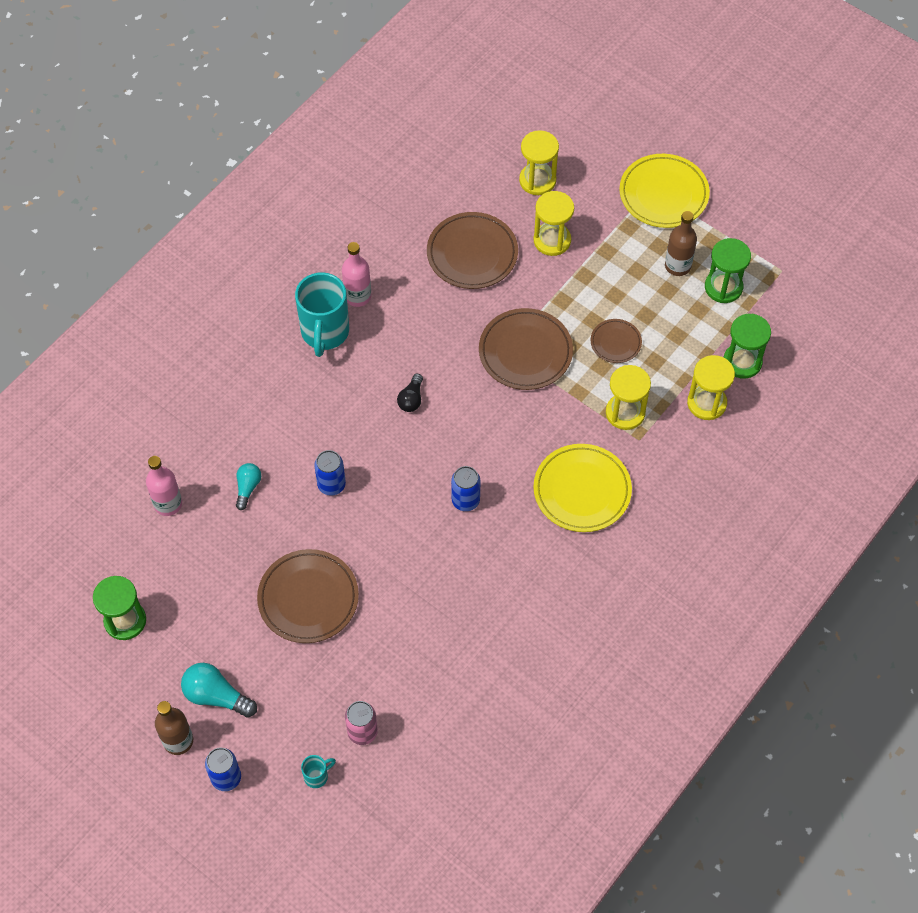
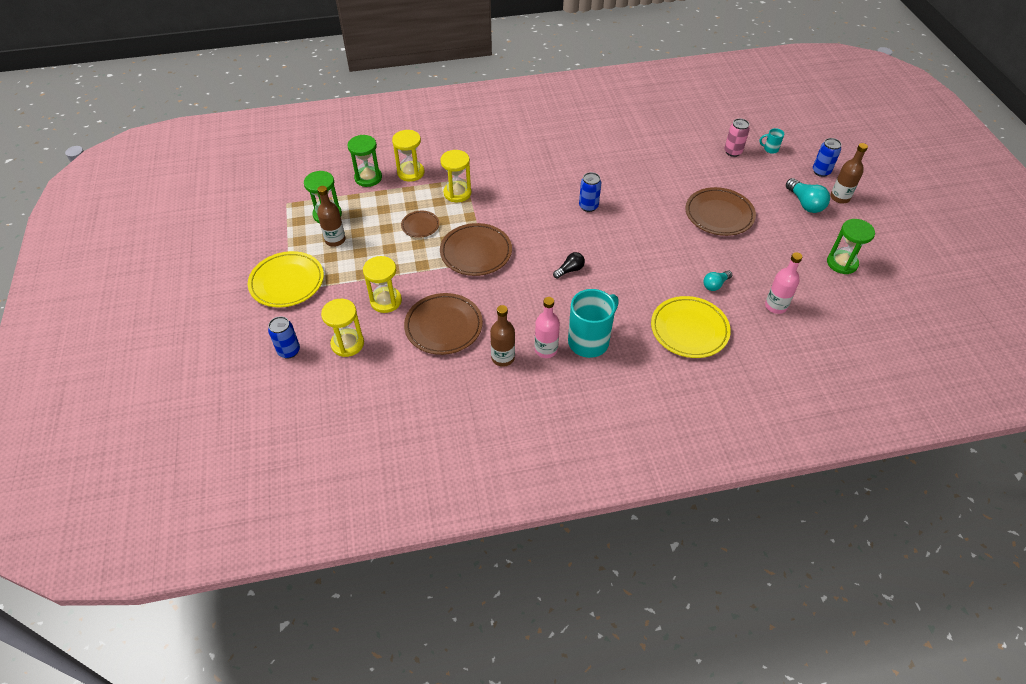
camera: 140 degrees left, 10 degrees down
blue can [314,450,346,496] -> blue can moved to [268,316,300,359]
yellow plate [533,444,632,532] -> yellow plate moved to [651,296,731,358]
none -> brown bottle [490,305,515,367]

